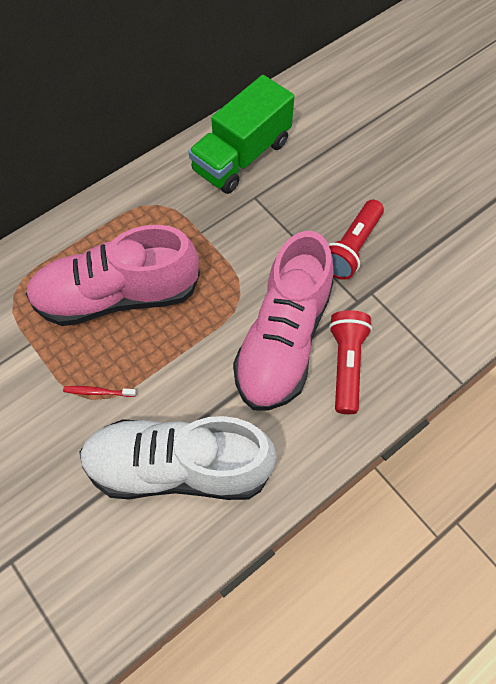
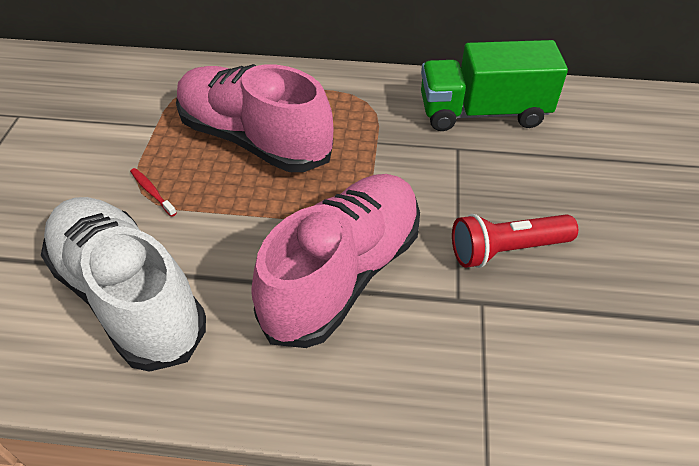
camera: 45 degrees right, 15 degrees down
pink shoe [233,231,334,411] -> pink shoe turned 150 degrees clockwise [251,174,420,348]
red flashlight [329,310,372,414] -> none

